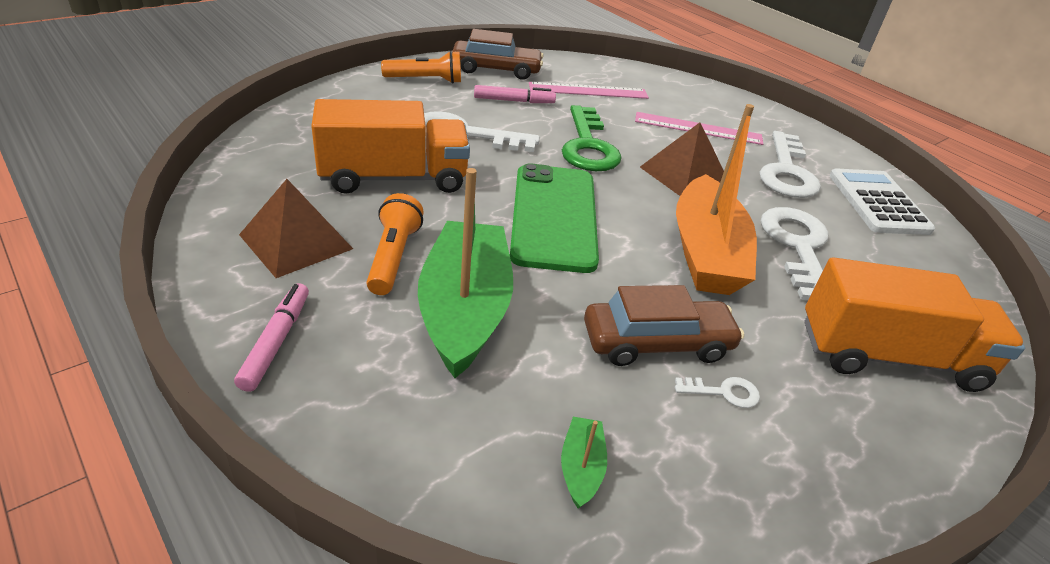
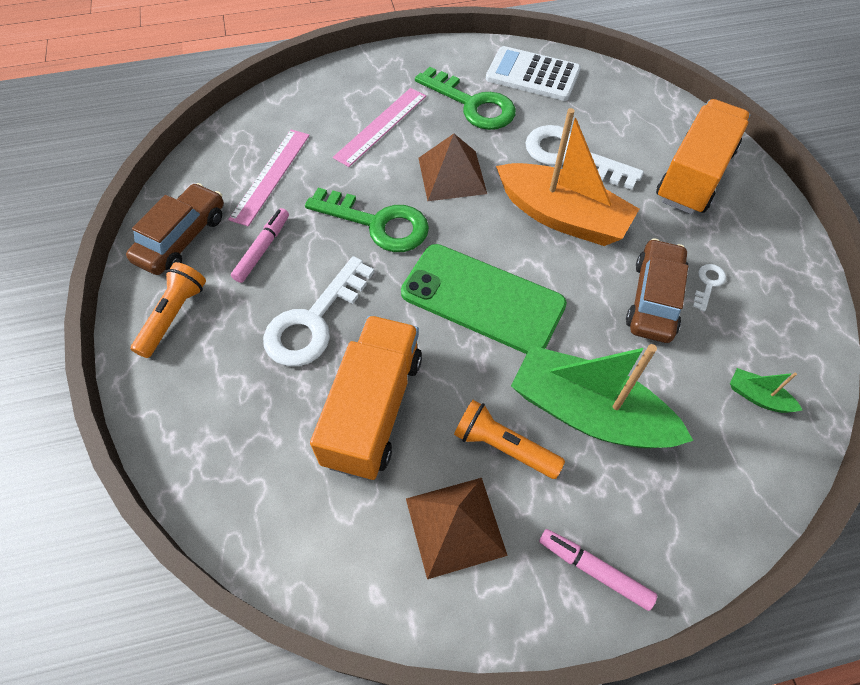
camera: 60 degrees left, 20 degrees up
white key [760,131,821,198] -> green key [415,67,516,130]

